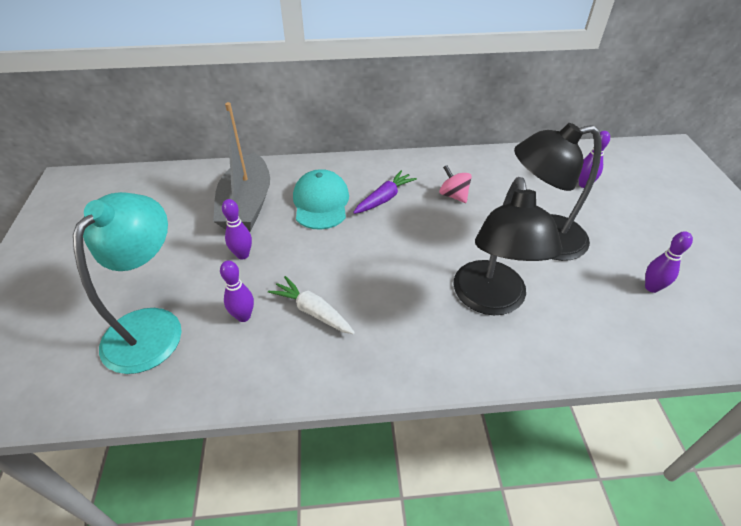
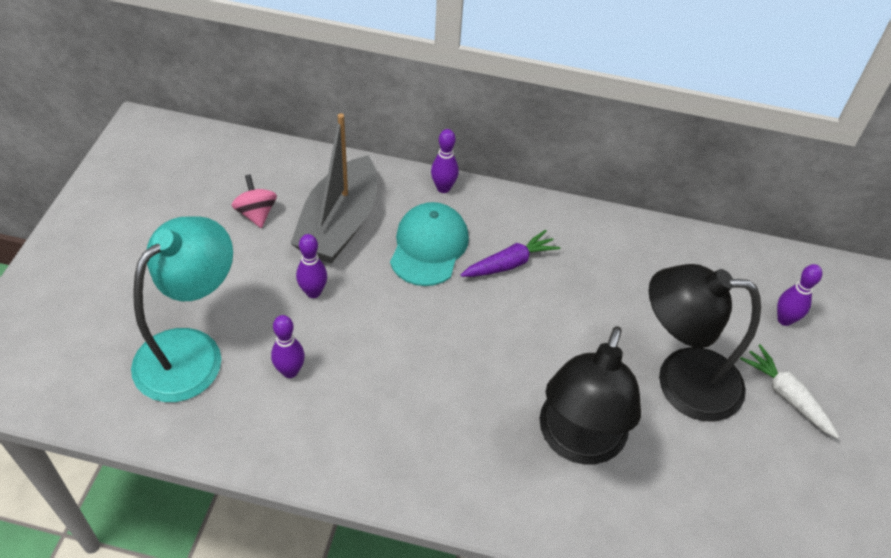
camera: 15 degrees right, 5 degrees up
white carrot [268,276,355,334] -> white carrot moved to [740,344,839,439]
pink spinning top [439,165,472,203] -> pink spinning top moved to [231,174,277,228]
purple bowling pin [645,231,693,293] -> purple bowling pin moved to [431,129,459,193]

